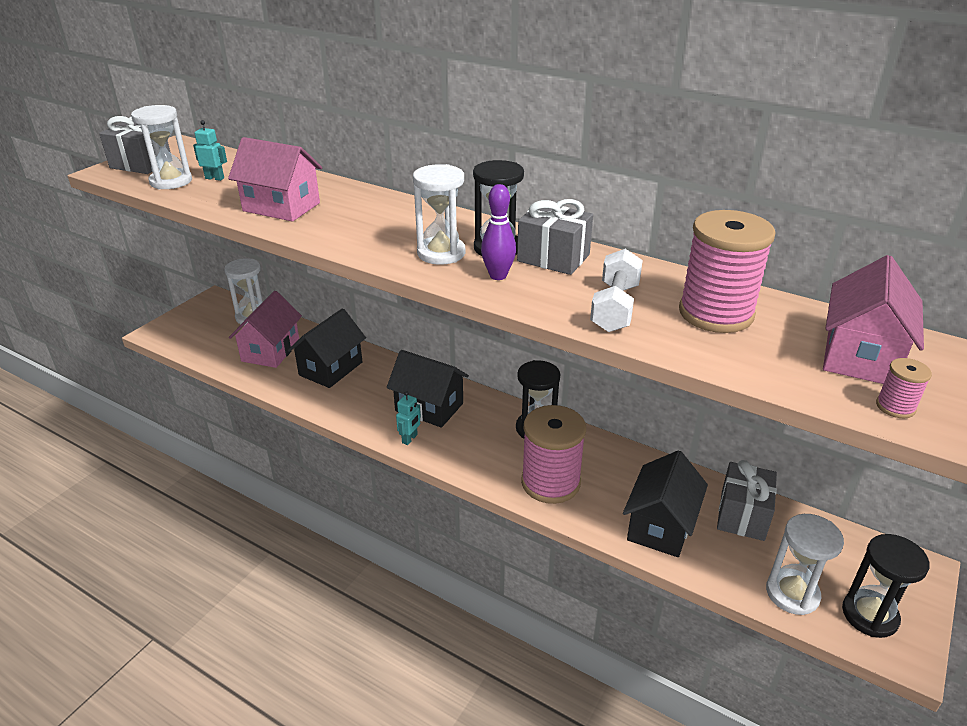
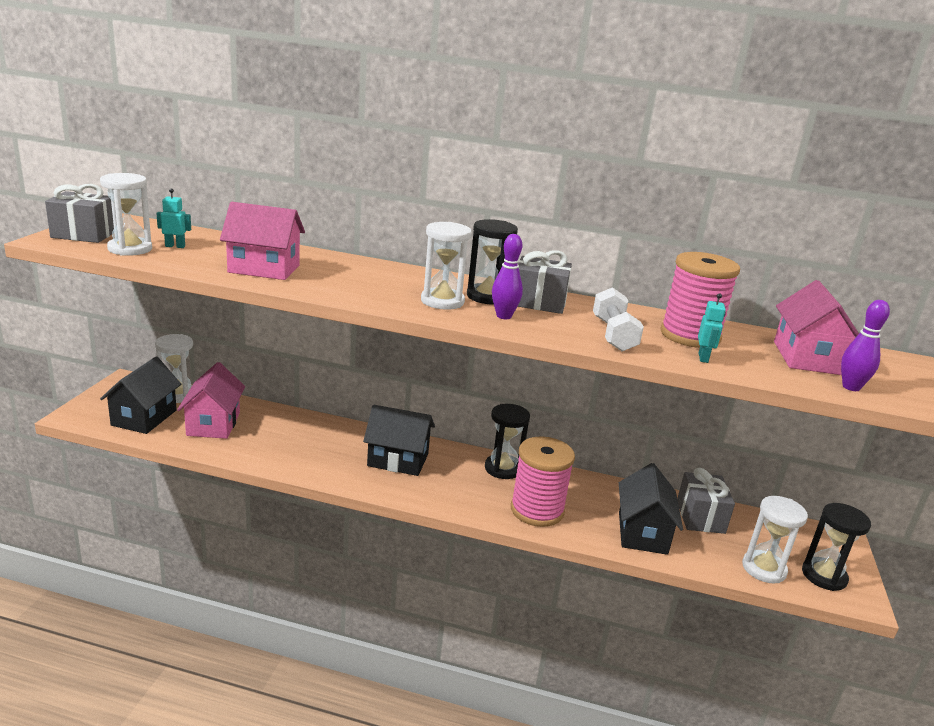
camera: 20 degrees left, 10 degrees down
black house [288,308,366,388] -> black house moved to [100,357,181,434]
turquoise robot [396,391,421,445] -> turquoise robot moved to [698,293,726,363]
pink spool [876,358,932,418] -> purple bowling pin [841,300,890,391]

